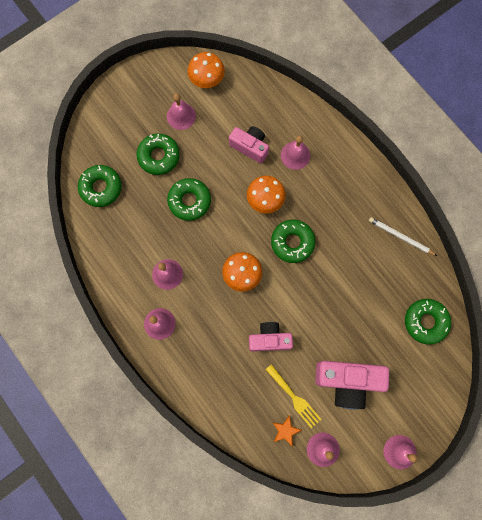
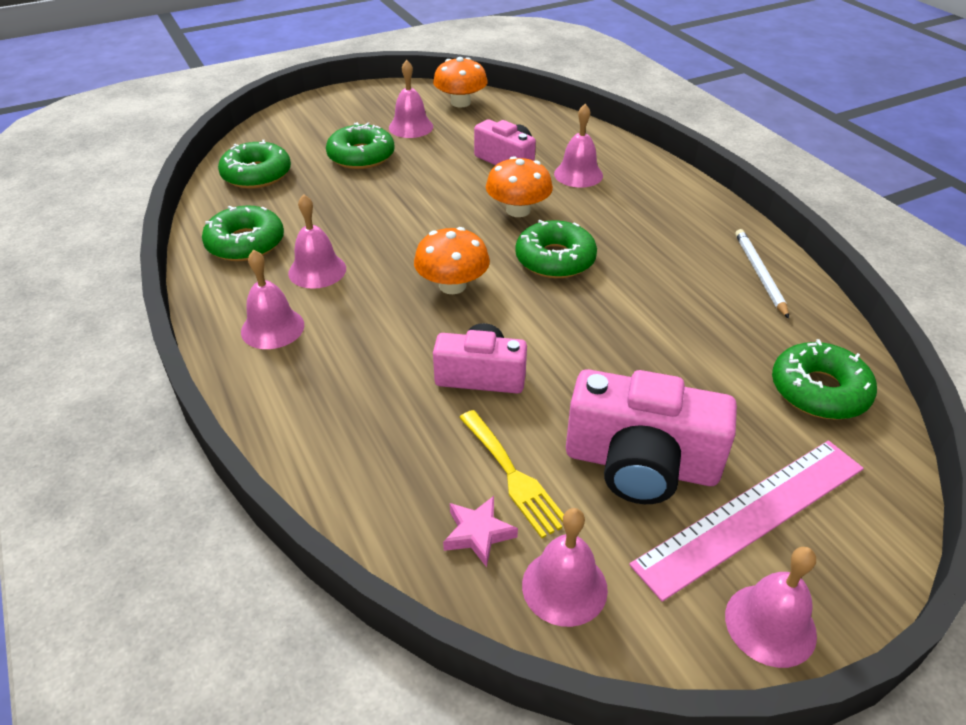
camera: 10 degrees right, 35 degrees down
green donut [167,178,211,221] -> green donut moved to [202,206,284,261]
orange star [272,415,302,446] -> pink star [443,496,518,567]
white pencil [369,217,437,256] -> white pencil turned 45 degrees clockwise [735,229,789,319]
none -> pink ruler [629,441,864,602]

